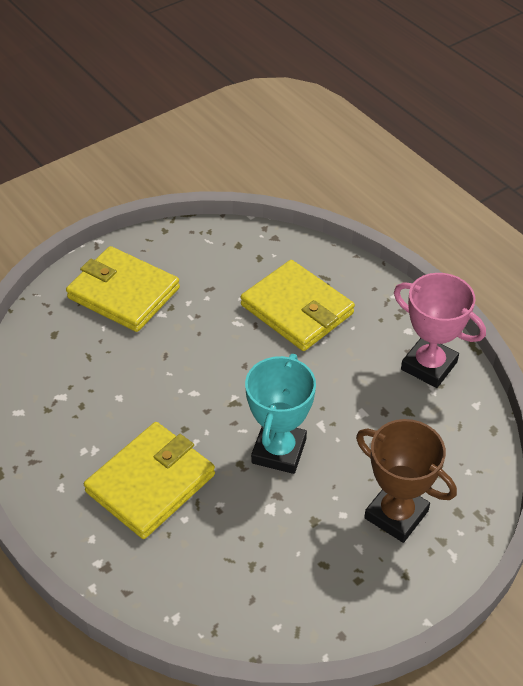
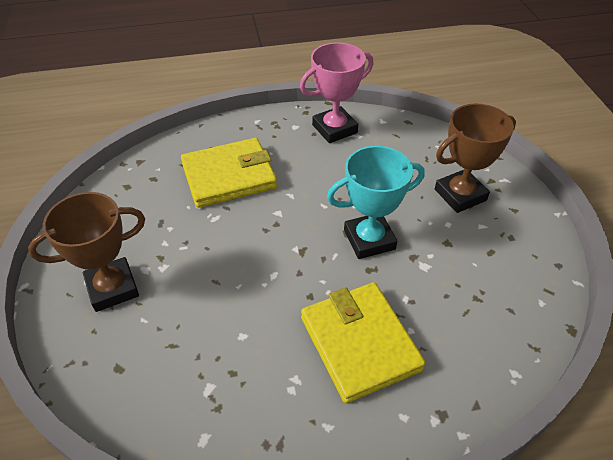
camera: 65 degrees left, 0 degrees up
yellow wallet [66,246,180,332] -> brown trophy [28,192,145,312]
turquoise trophy [245,354,316,474] -> turquoise trophy turned 60 degrees counterclockwise [327,146,425,259]

